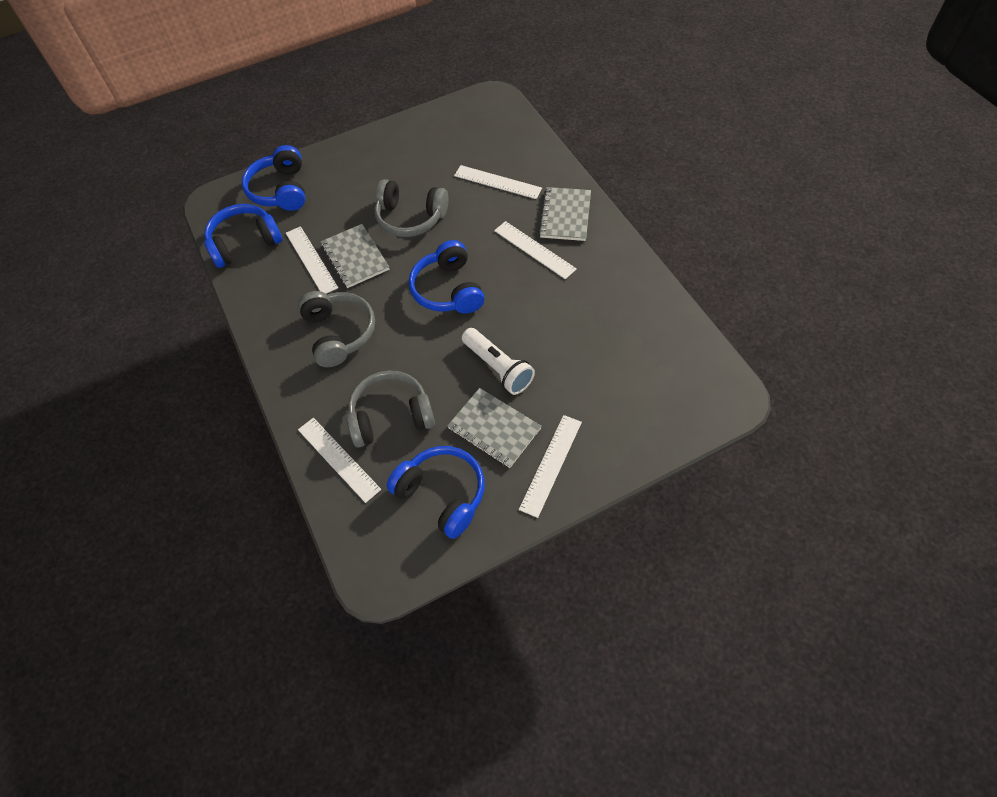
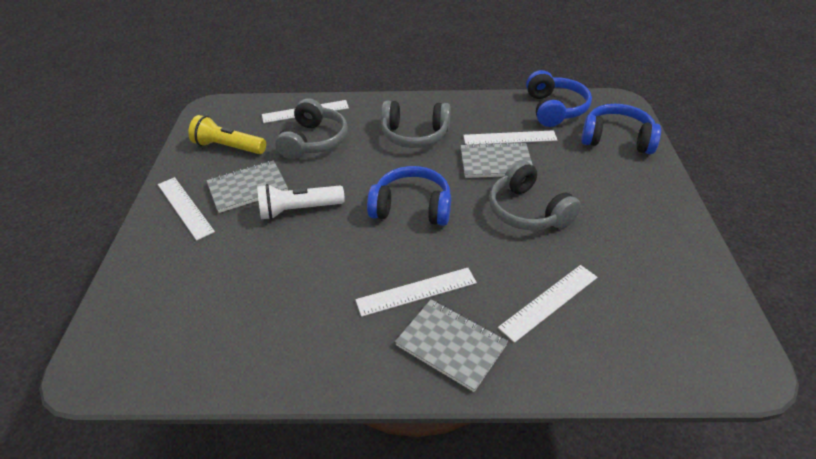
camera: 115 degrees right, 15 degrees down
grey headphones [374,179,449,237] -> grey headphones turned 75 degrees counterclockwise [489,160,581,230]
blue headphones [387,446,485,539] -> yellow flashlight [188,115,266,154]

